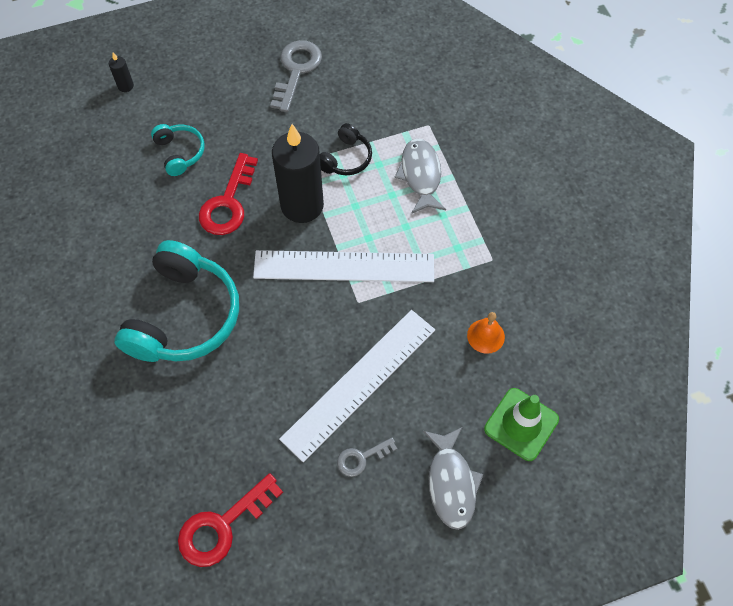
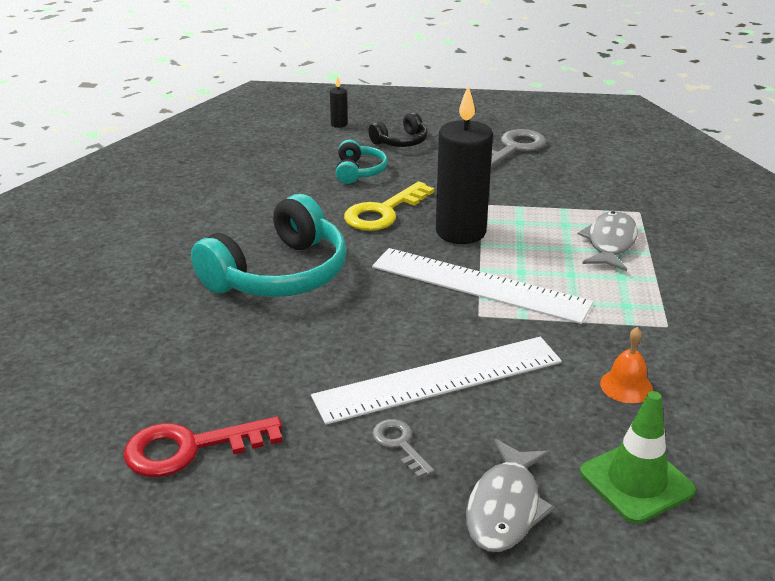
camera: 25 degrees right, 30 degrees down
red key [199,153,258,235] -> yellow key [344,181,434,231]
black headphones [320,123,372,175] -> black headphones moved to [368,112,428,147]
grey key [337,437,397,477] -> grey key turned 60 degrees clockwise [372,419,434,479]

